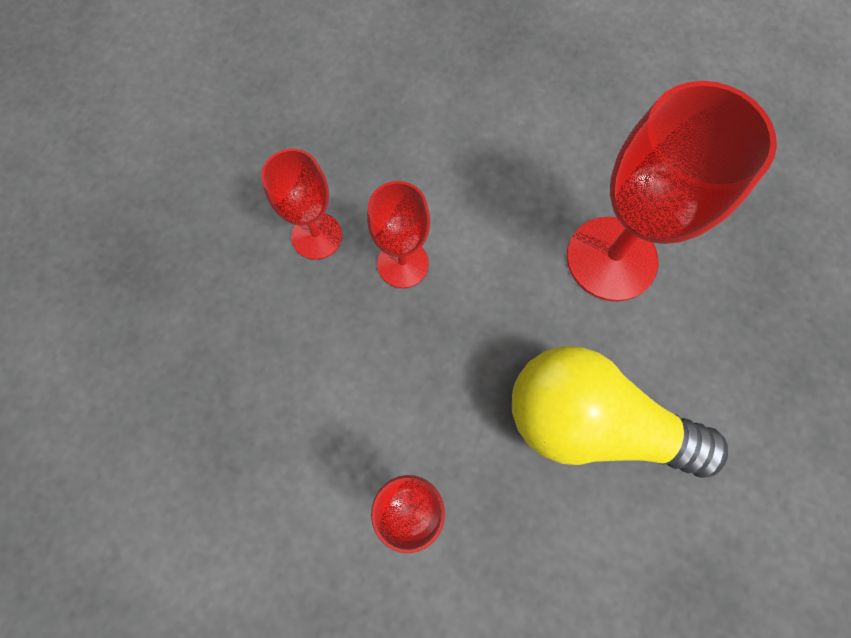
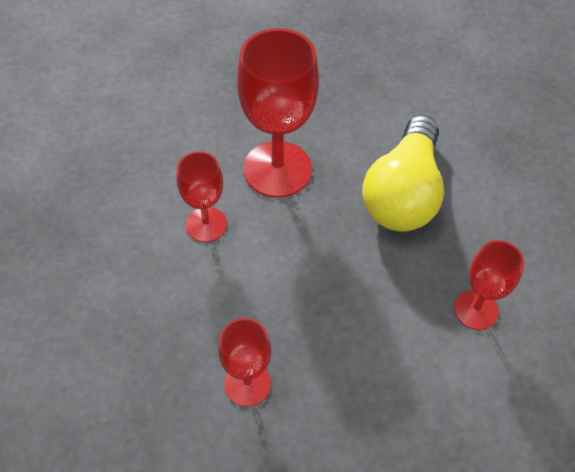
camera: 90 degrees left, 15 degrees down
red goblet [367,181,430,288] -> red goblet moved to [177,151,227,242]

